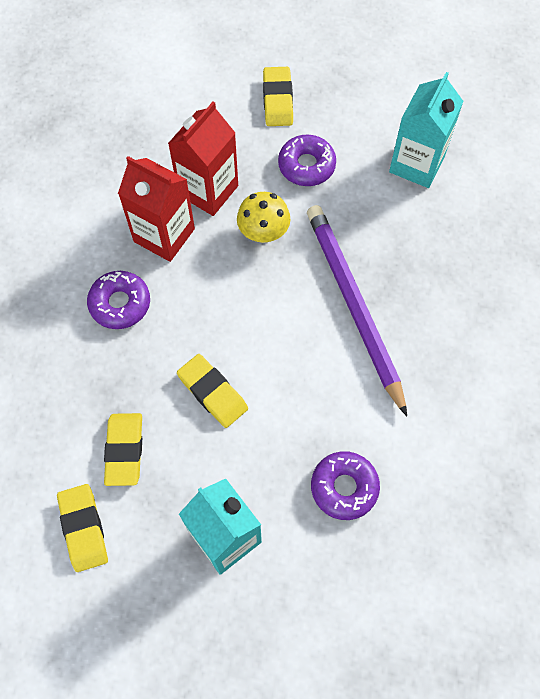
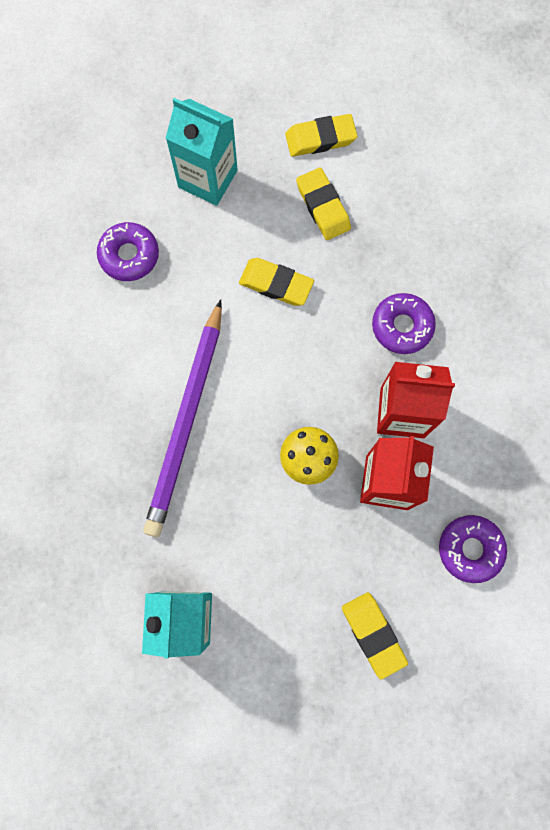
camera: 155 degrees right, 10 degrees up
yellow eraser [57,484,108,572] -> yellow eraser turned 60 degrees counterclockwise [285,114,357,157]
purple donut [278,135,336,186] -> purple donut moved to [439,515,507,583]
purple pencil [307,205,407,416] -> purple pencil turned 60 degrees clockwise [143,299,222,537]

